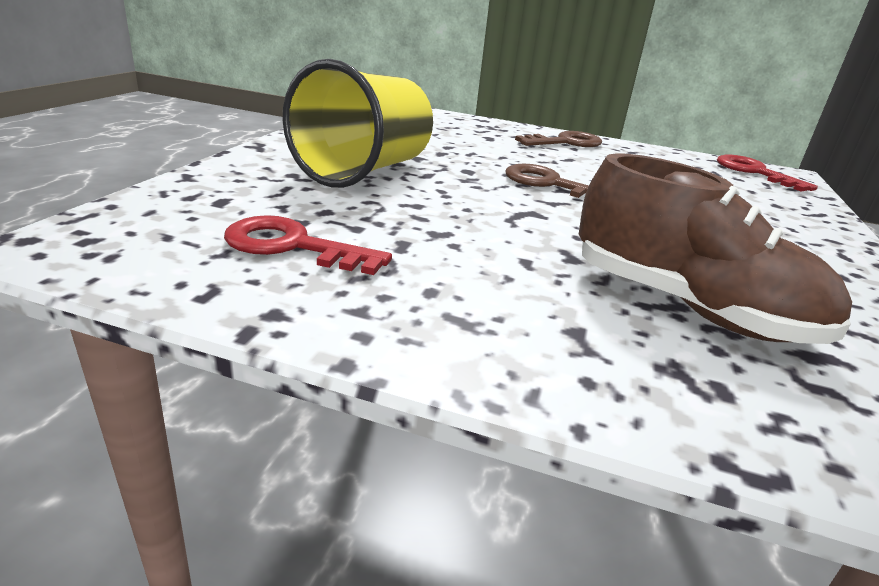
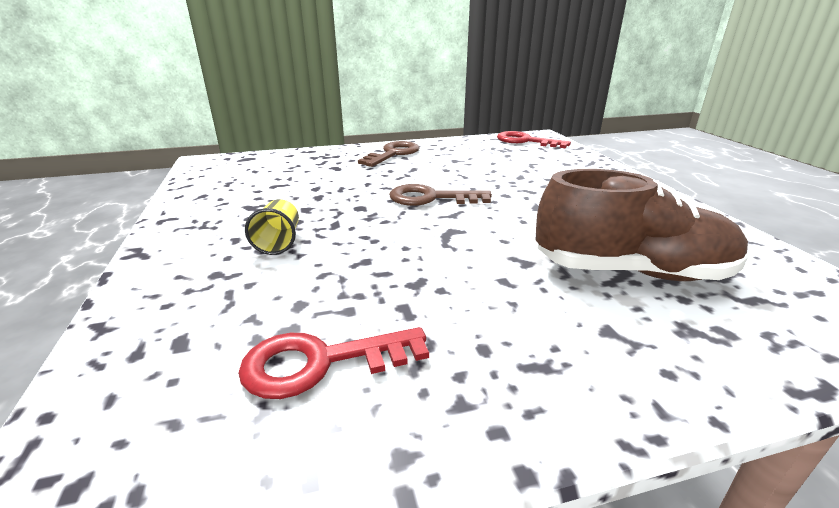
camera: 30 degrees left, 0 degrees up
yellow cup [283,59,433,188] -> yellow cup [245,199,299,255], size x0.42

